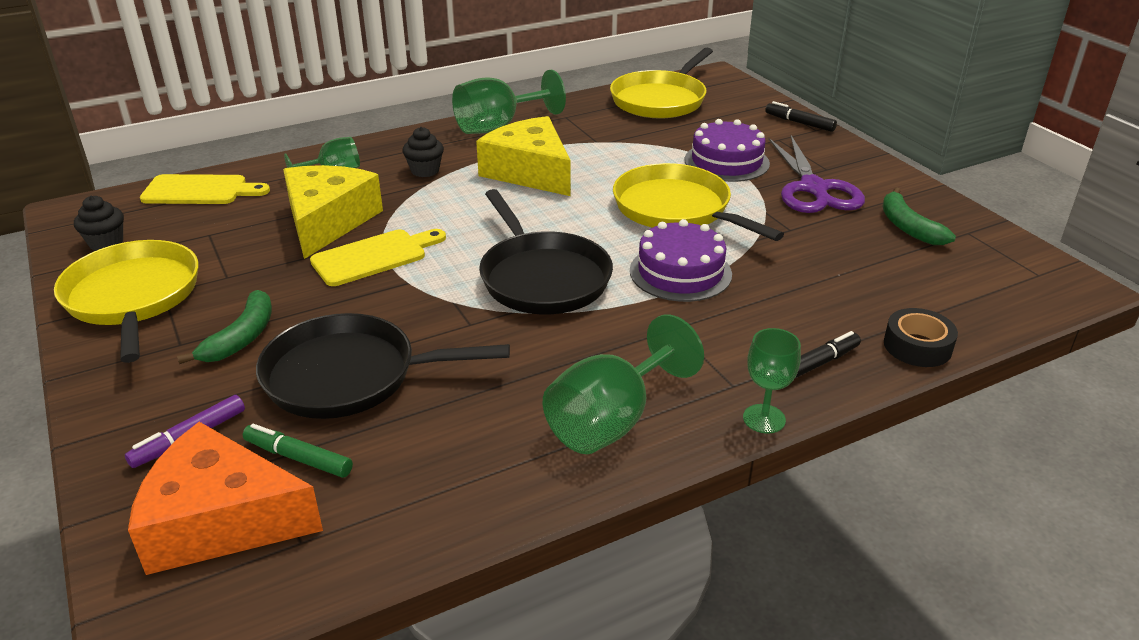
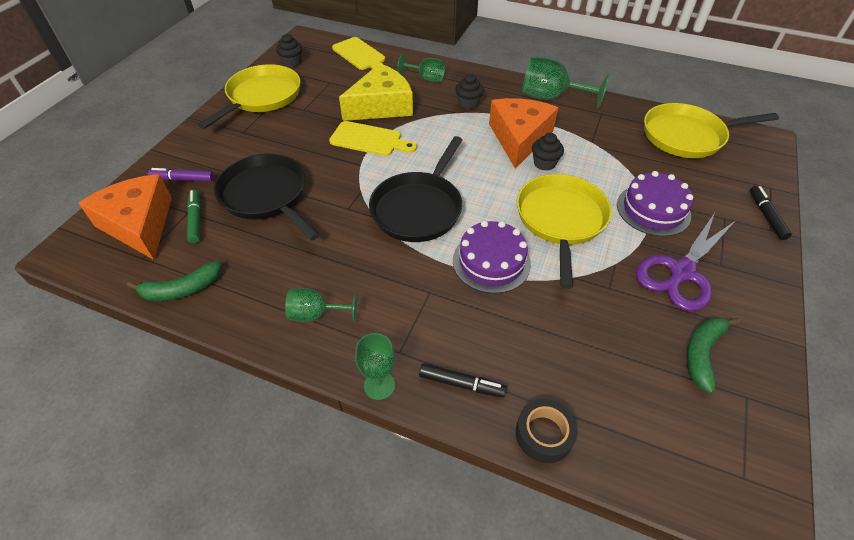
camera: 50 degrees right, 15 degrees up
green banana [177,290,272,364] -> green banana moved to [127,260,222,301]
yellow cheese [476,116,571,196] -> orange cheese [489,98,559,169]
green goblet [543,314,704,454] -> green goblet [285,288,358,322], size x0.59
none -> black cupcake [532,133,564,171]

